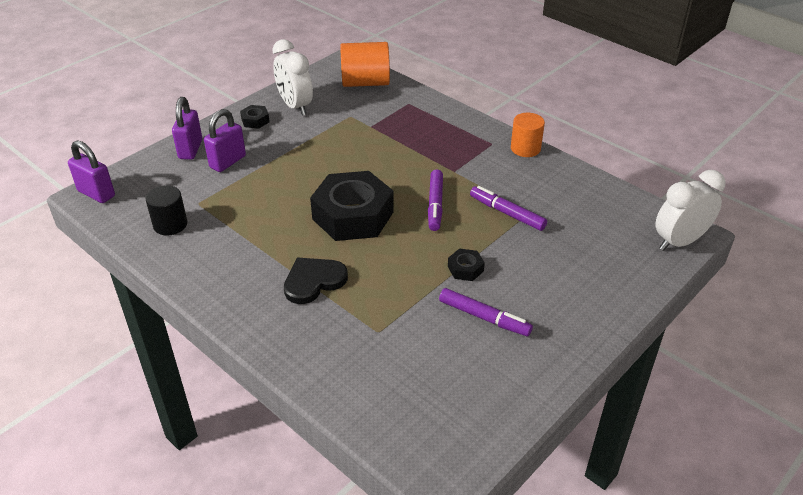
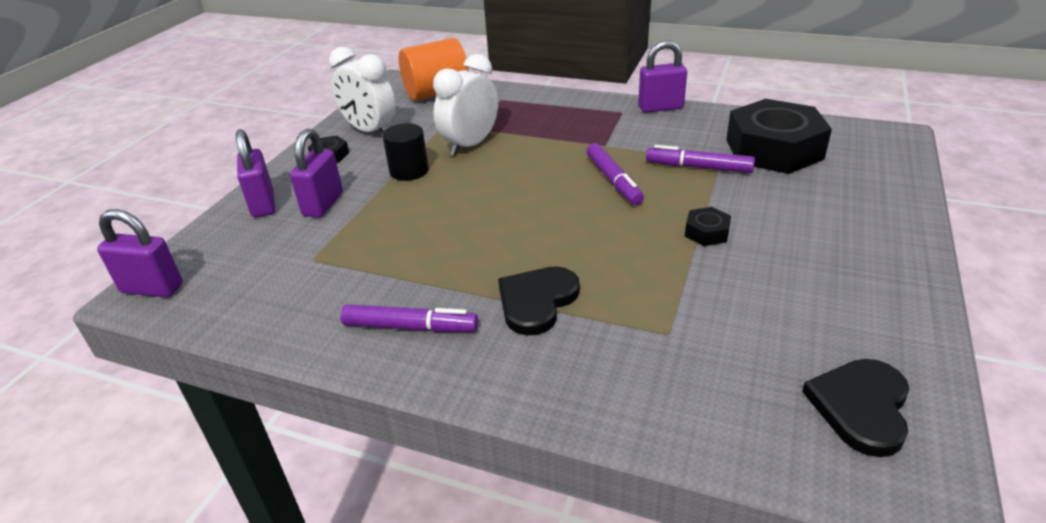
camera: 20 degrees left, 5 degrees down
black cylinder [146,185,188,235] -> black cylinder moved to [382,123,429,181]
black nut [310,171,394,241] -> black nut moved to [726,99,832,174]
purple marker [439,288,533,336] -> purple marker moved to [340,304,478,332]
orange cylinder [511,113,545,157] -> purple padlock [638,40,687,113]
white clock [656,170,725,251] -> white clock moved to [433,54,498,156]
none -> black heart [802,359,909,457]

